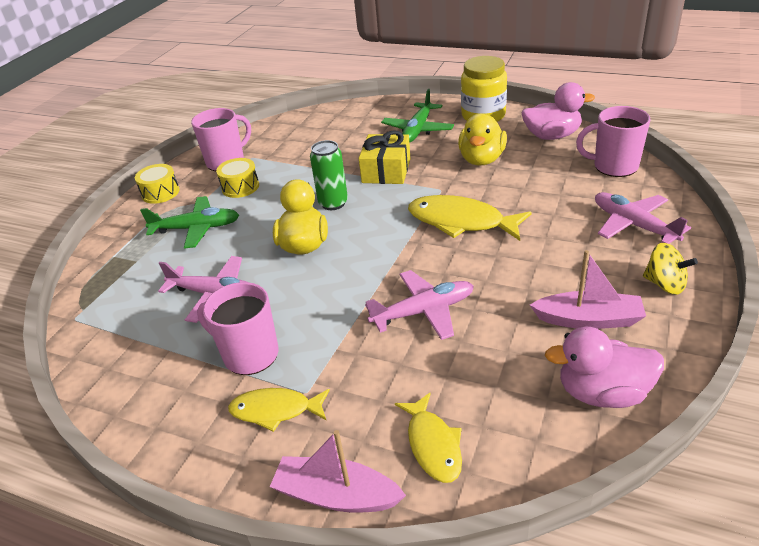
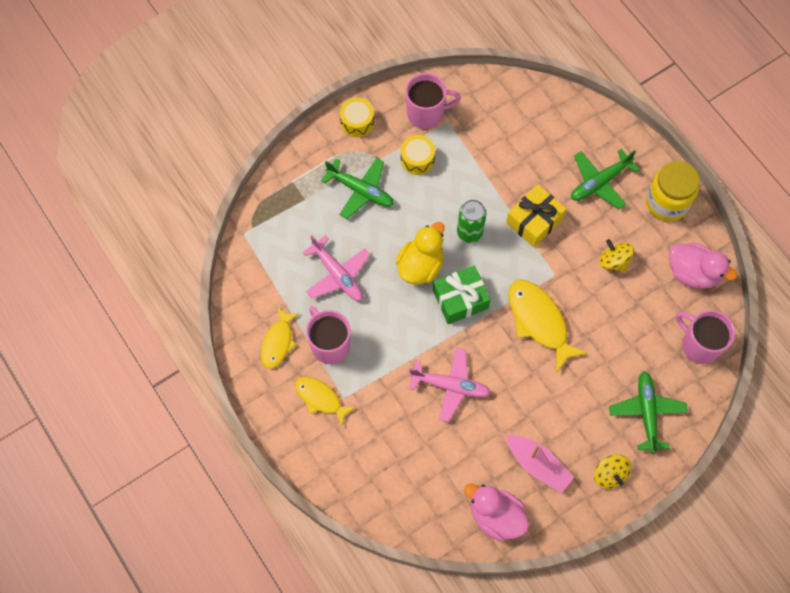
camera: 30 degrees right, 30 degrees up
pink boat [270,430,406,513] -> none
yellow fish [395,392,462,483] -> yellow fish moved to [261,307,300,368]
yellow duck [458,114,507,166] -> yellow spinning top [599,239,634,272]
pink plane [595,192,691,244] -> green plane [609,371,688,453]
none -> green gift [433,266,491,324]

